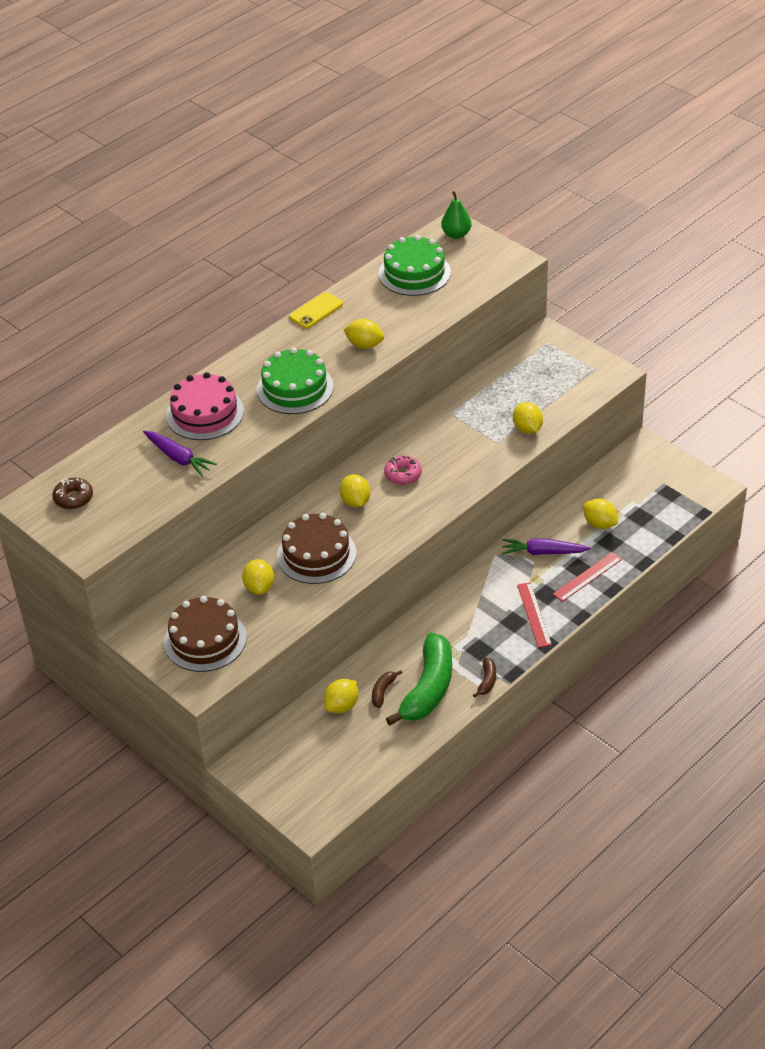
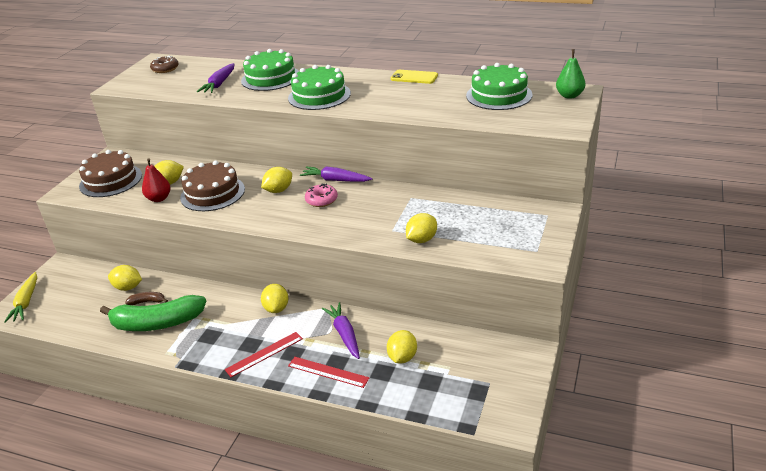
camera: 65 degrees right, 10 degrees down
pink cake [166,372,244,440] -> green cake [241,49,299,91]
yellow lemon [344,319,384,349] -> yellow lemon moved to [261,284,289,313]
brown banana [473,658,496,698] -> none
none -> yellow carrot [4,272,37,323]
none -> red pear [142,159,171,202]
none -> purple carrot [300,166,372,182]

